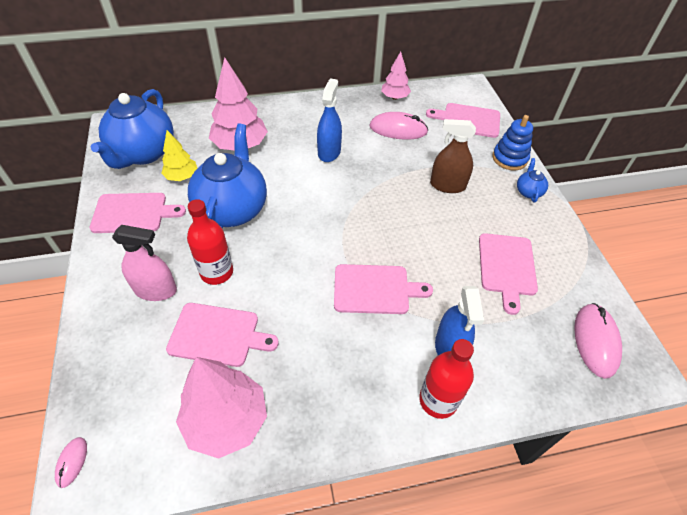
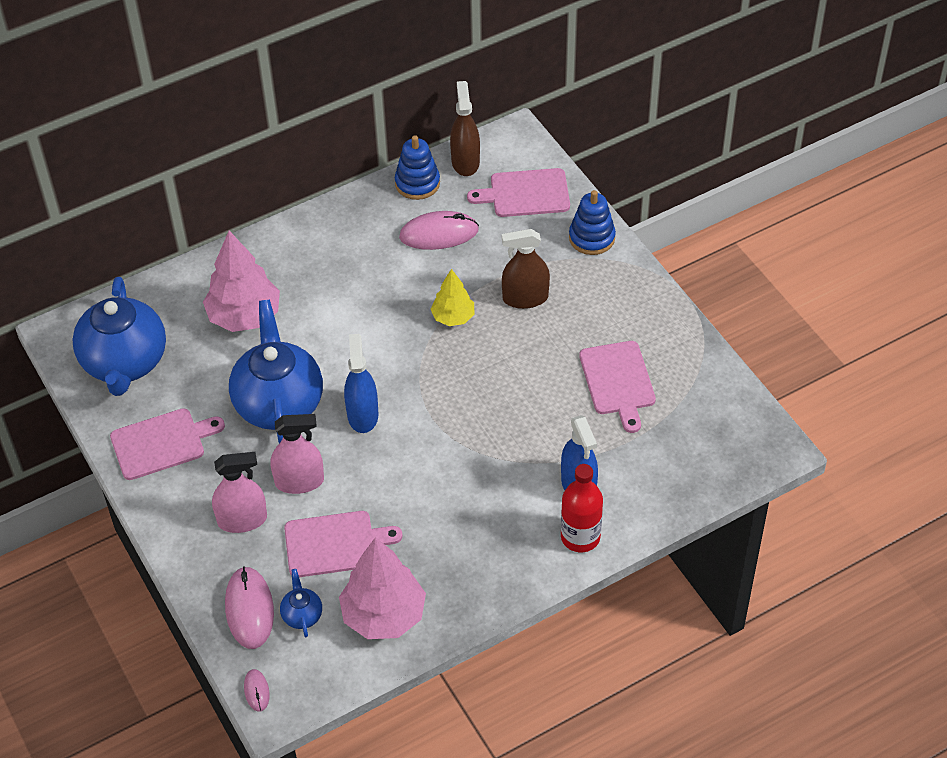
camera: 15 degrees left, 0 degrees up
yellow tree [161,130,197,181] -> yellow tree moved to [431,269,474,326]
red bottle [187,199,233,285] -> pink spray bottle [270,414,324,494]
blue spray bottle [317,78,342,162] -> blue spray bottle moved to [344,334,378,433]
pink cutting board [334,264,433,314] -> none
pink tree [381,52,411,100] -> blue stacking toy [395,135,440,200]
blue teapot [517,158,548,202] -> blue teapot moved to [280,569,322,637]
pink mouse [574,303,622,379] -> pink mouse moved to [225,566,274,649]
none -> brown spray bottle [450,81,480,176]

